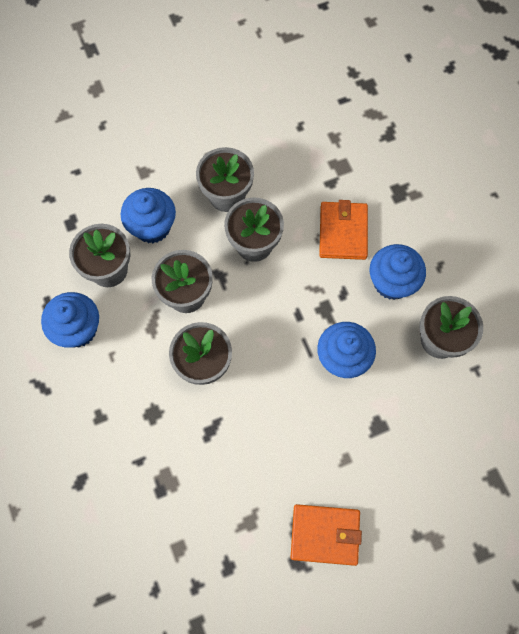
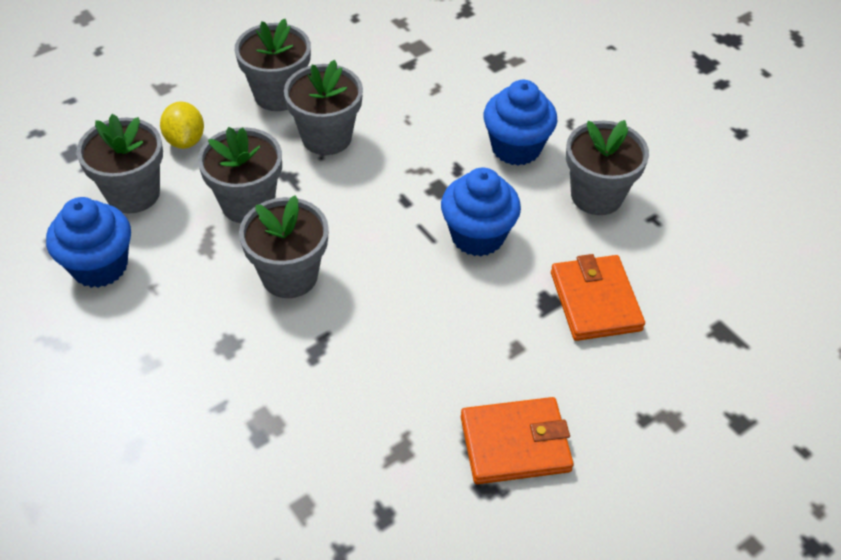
camera: 15 degrees left, 20 degrees down
blue cupcake [121,188,176,243] -> yellow lemon [160,102,204,149]
orange wallet [319,200,368,260] -> orange wallet moved to [551,254,645,341]

